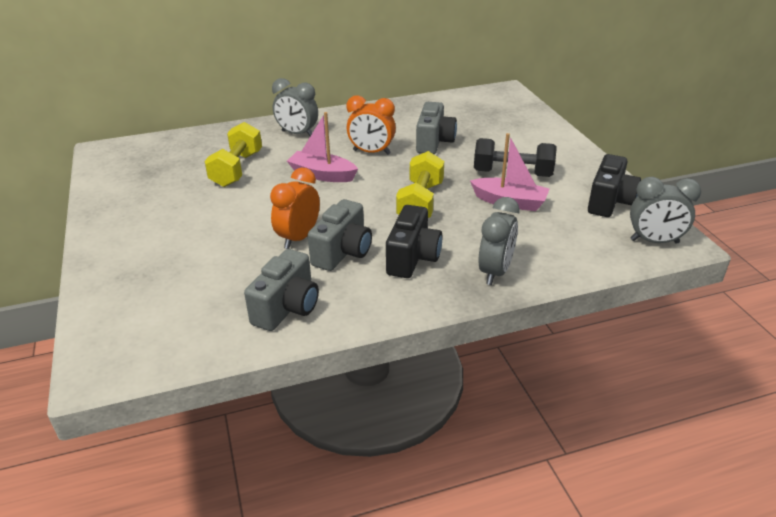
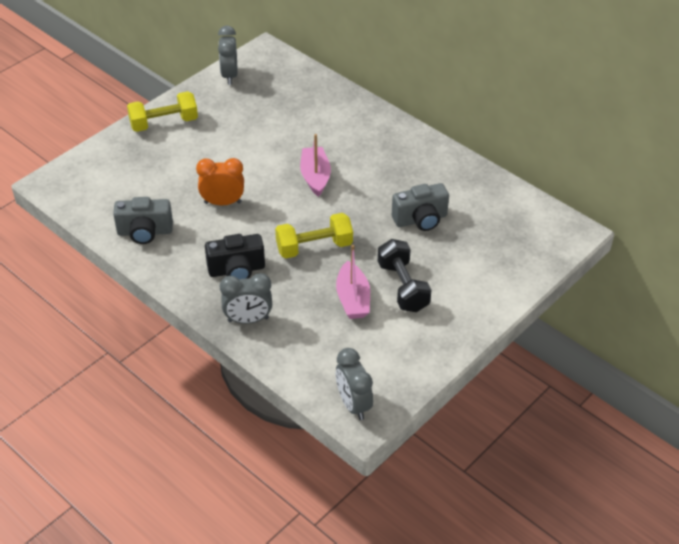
camera: 60 degrees right, 10 degrees up
yellow dumbbell [205,122,262,187] -> yellow dumbbell moved to [127,91,198,132]
grey clock [272,78,318,136] -> grey clock moved to [218,26,238,85]
grey camera [308,199,372,271] -> none
orange clock [346,95,396,155] -> none
black camera [588,154,641,217] -> none

